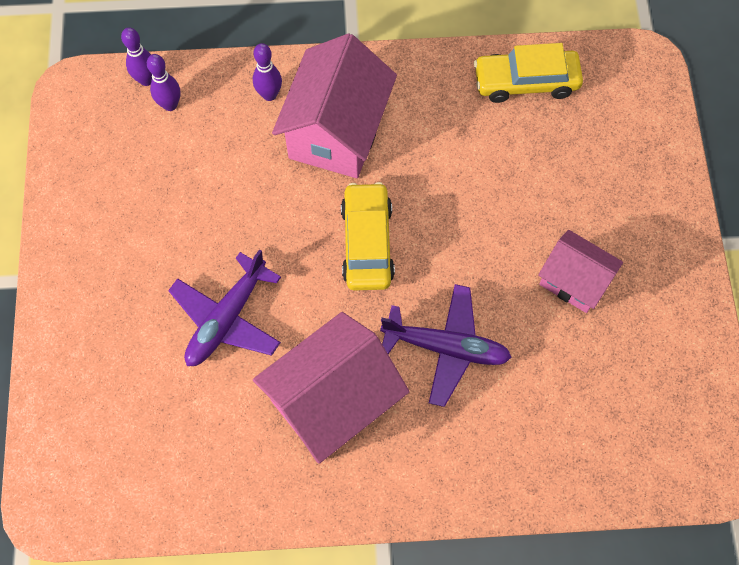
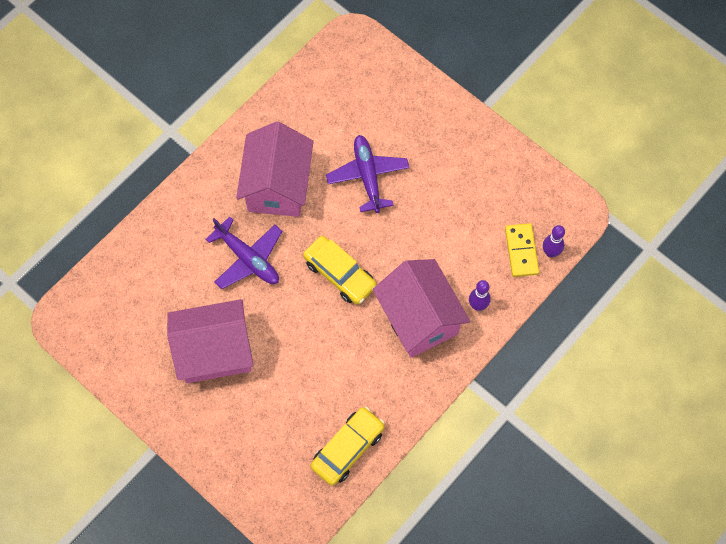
camera: 135 degrees right, 0 degrees up
purple bowling pin [147,54,181,111] -> yellow domino [505,223,539,277]
purple plane [380,284,512,407] -> purple plane turned 105 degrees counterclockwise [205,217,282,289]
pink house [538,230,623,313] -> pink house [167,299,254,383], size x1.68

